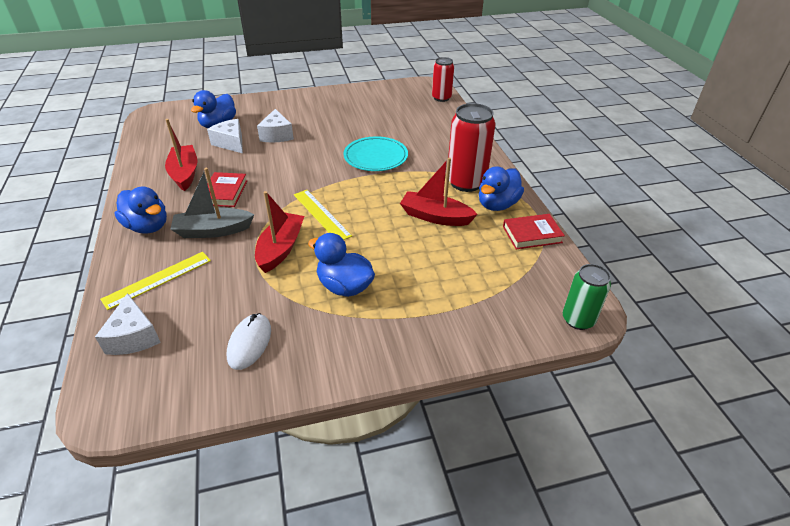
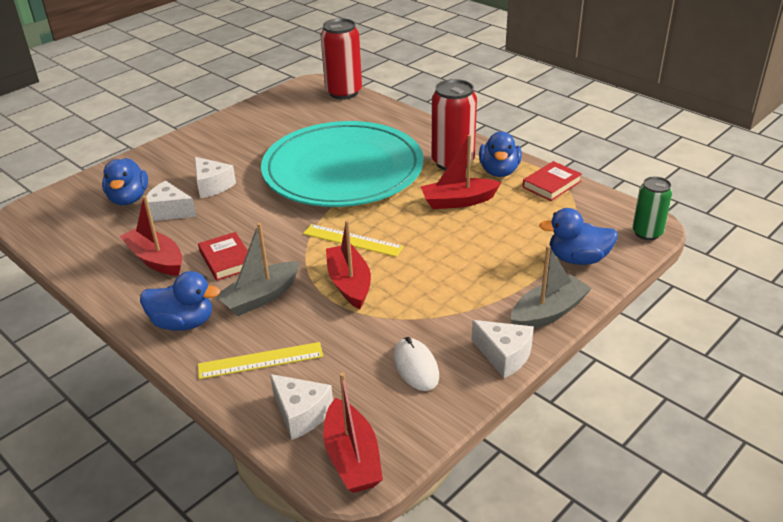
camera: 30 degrees left, 5 degrees down
yellow ruler [100,252,211,310] -> yellow ruler turned 60 degrees clockwise [198,342,323,379]
blue duck [308,233,375,297] -> blue duck moved to [539,208,618,265]
turquoise plate [343,136,408,171] -> turquoise plate [261,121,424,207], size x2.19
red can [432,57,454,102] -> red can [320,18,362,99], size x1.60
none -> red boat [323,372,383,493]
none -> white cheese [472,320,534,378]
none -> grey boat [511,245,592,329]

